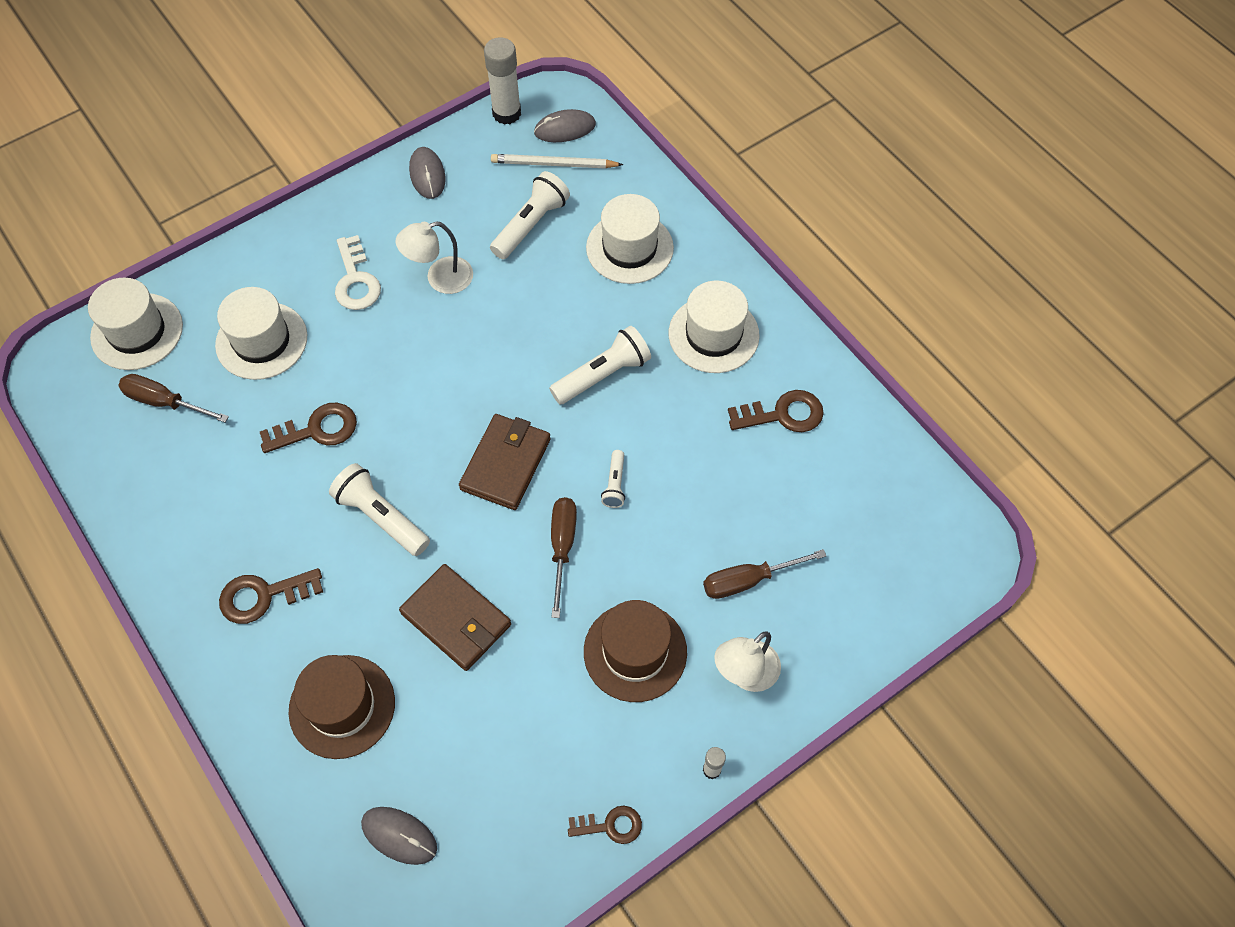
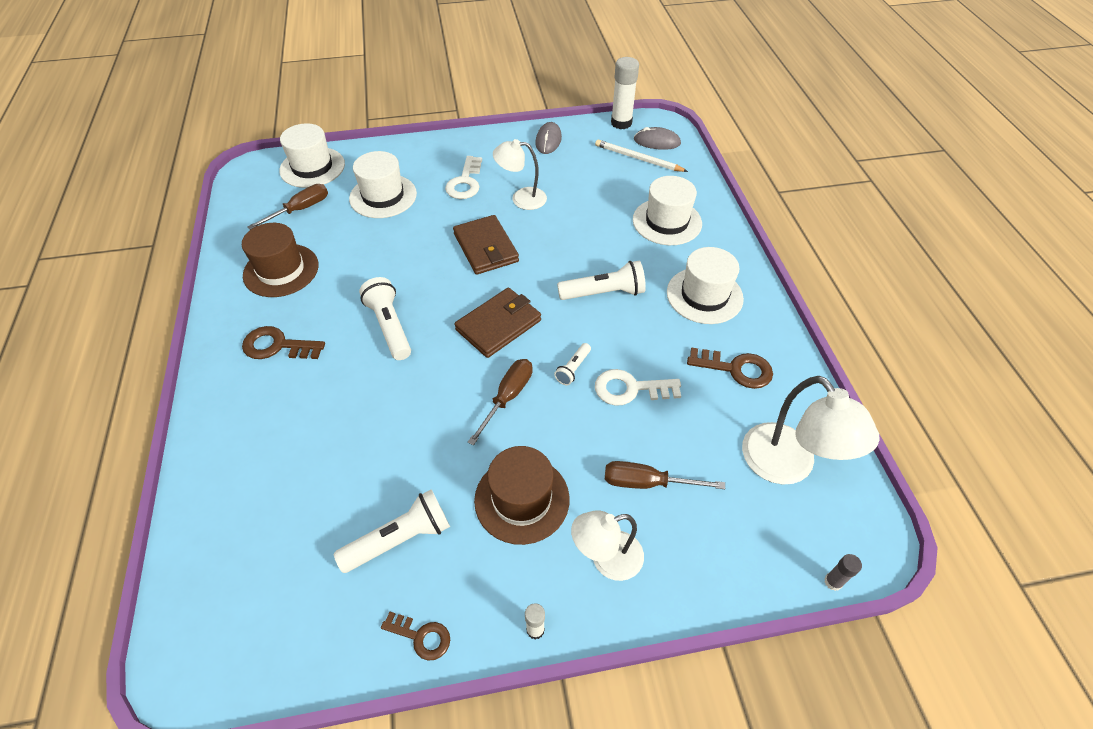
camera: 25 degrees right, 10 degrees down
brown screwdriver [118,374,229,423] -> brown screwdriver turned 90 degrees clockwise [247,184,328,230]
brown key [260,403,357,453] -> none
brown hat [289,655,395,759] -> brown hat moved to [242,223,319,297]
grey mouse [361,807,437,865] -> none
brown wallet [399,564,511,671] -> brown wallet moved to [453,215,519,275]
white flashlight [490,171,570,259] -> white flashlight moved to [334,490,450,573]
none -> white key [595,369,681,406]
none -> white lamp [742,376,880,485]
none -> grey glue stick [824,554,862,591]

